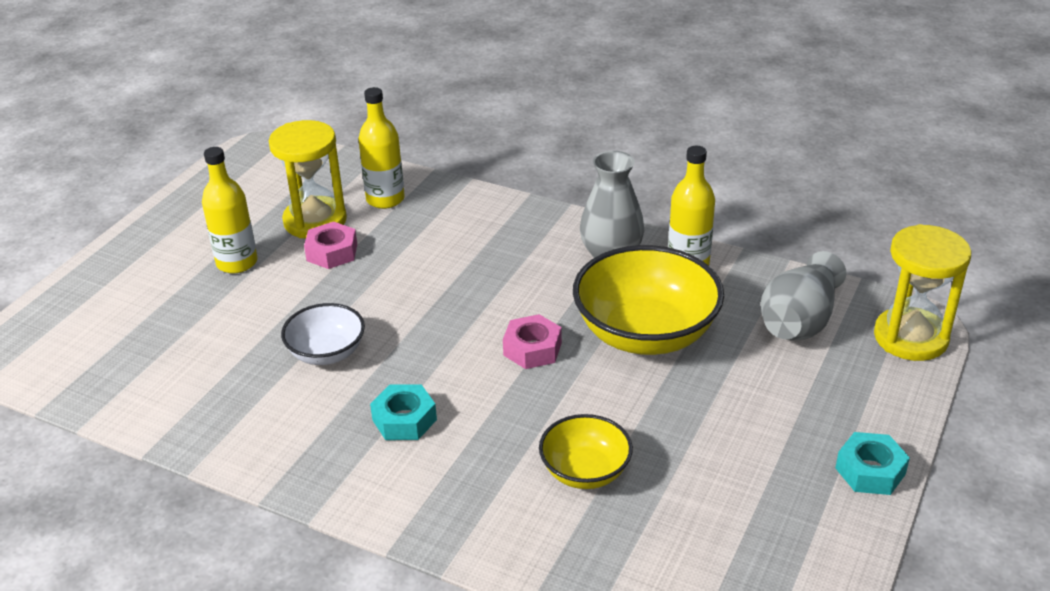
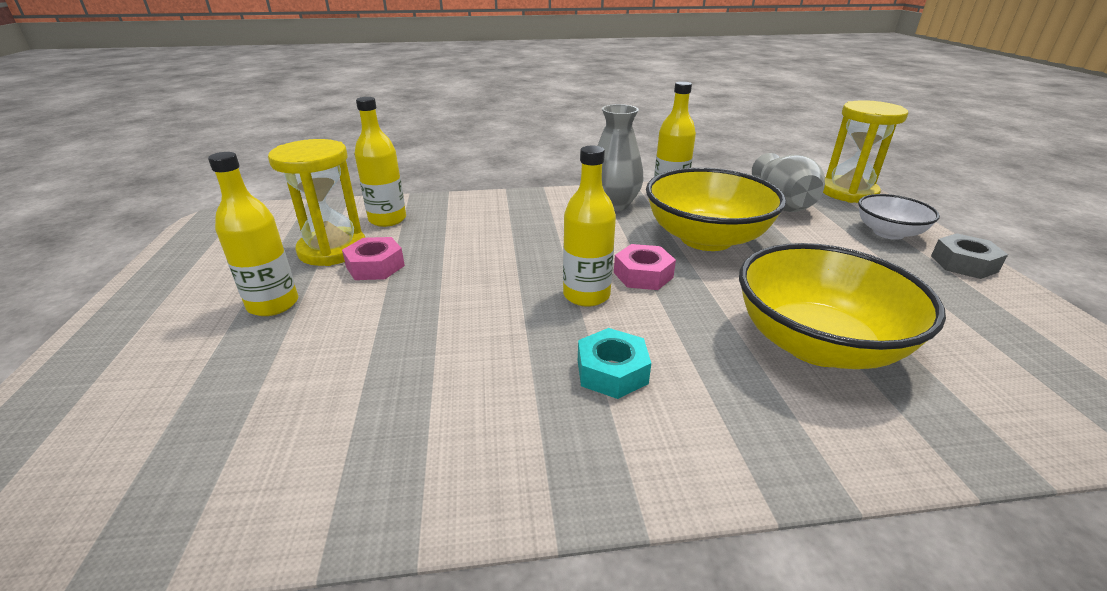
camera: 35 degrees left, 5 degrees down
white bowl [281,303,365,365] -> white bowl moved to [858,194,940,240]
yellow bowl [539,414,633,489] -> yellow bowl [739,243,946,369], size x1.81
turquoise nut [835,432,910,495] -> grey nut [931,233,1008,279]
none -> yellow bottle [563,146,616,307]

